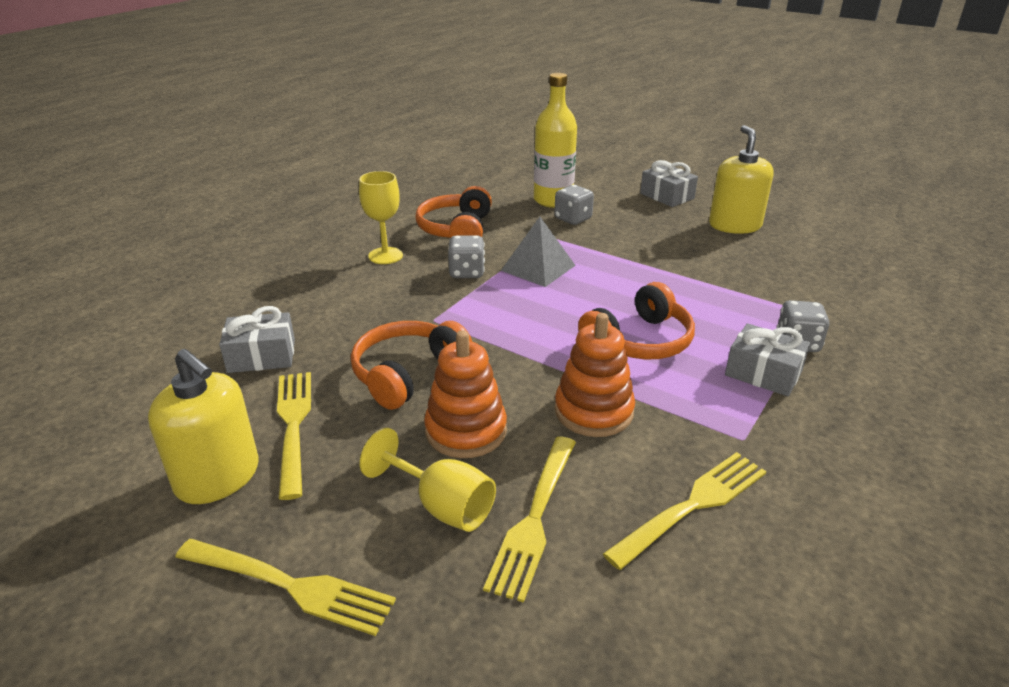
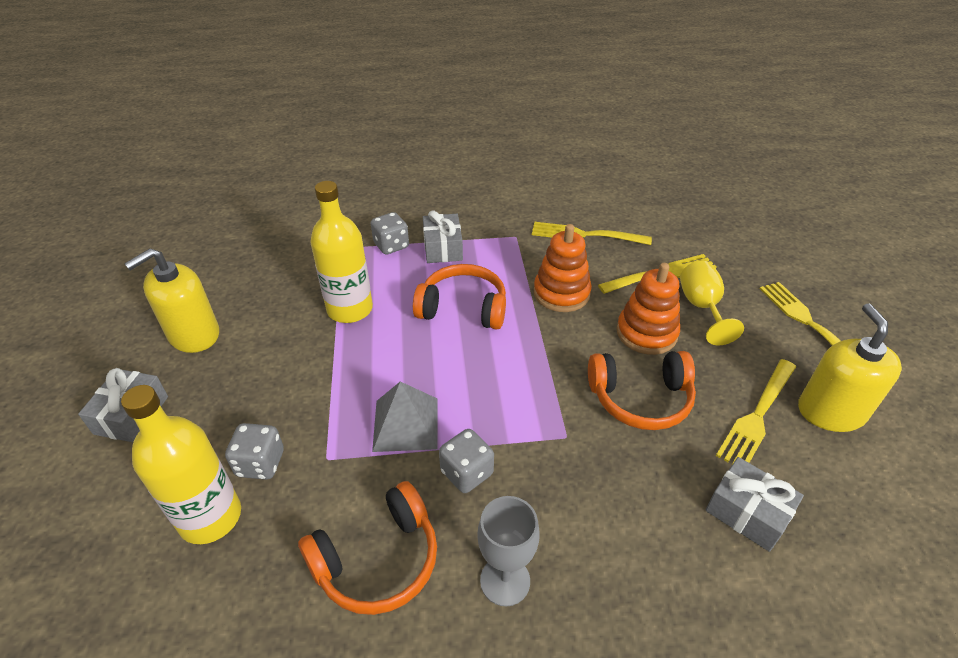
camera: 130 degrees left, 10 degrees up
yellow goblet [359,171,403,264] -> grey goblet [477,496,539,606]
none -> yellow bottle [310,181,373,323]

